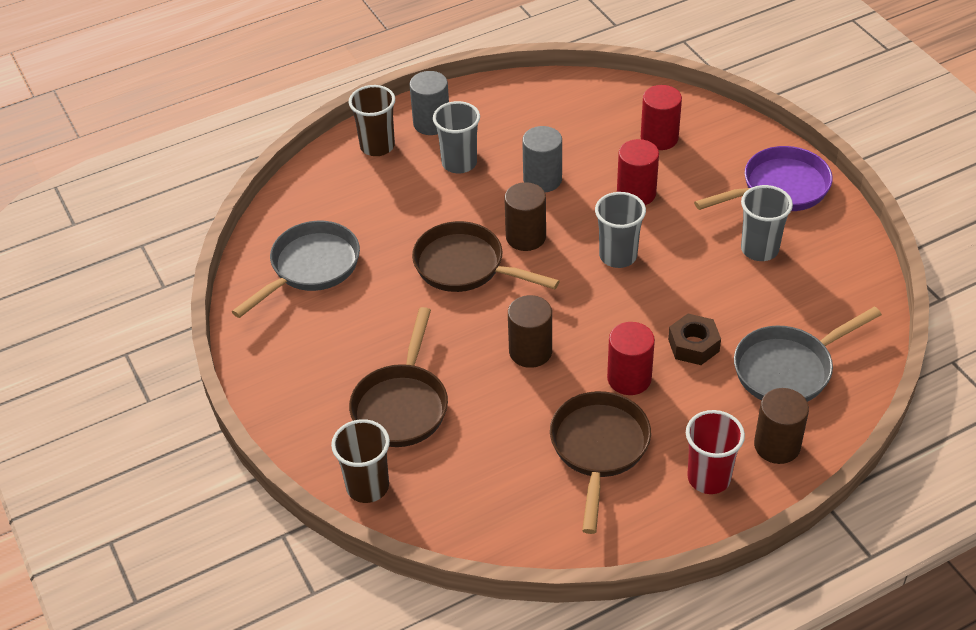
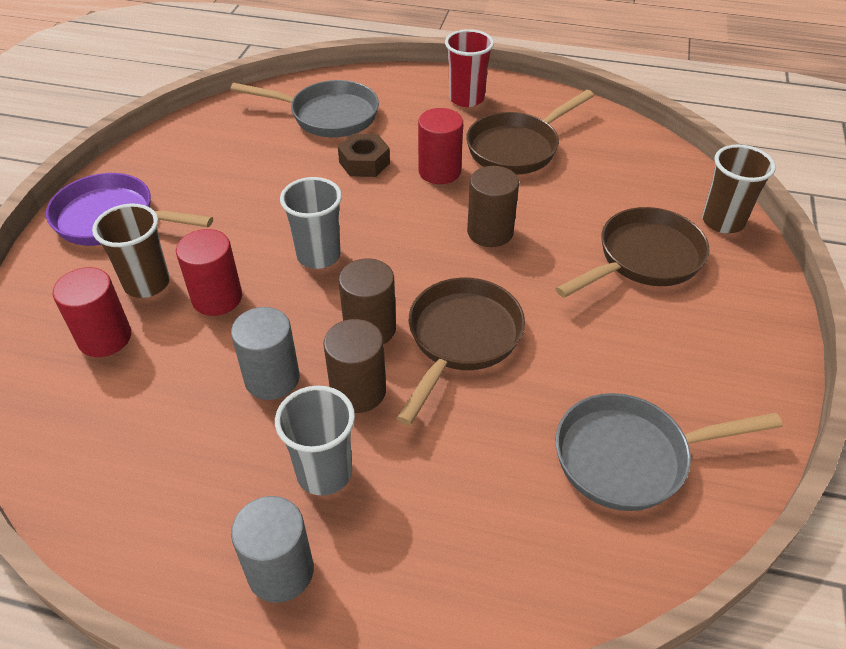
camera: 140 degrees left, 0 degrees up
brown cup [349,85,395,156] -> brown cup moved to [92,204,170,298]
brown pan [412,221,560,292] -> brown pan turned 135 degrees counterclockwise [396,278,525,425]
grey cup [741,185,793,261] -> none
brown cylinder [754,388,809,464] -> brown cylinder moved to [323,319,386,413]

